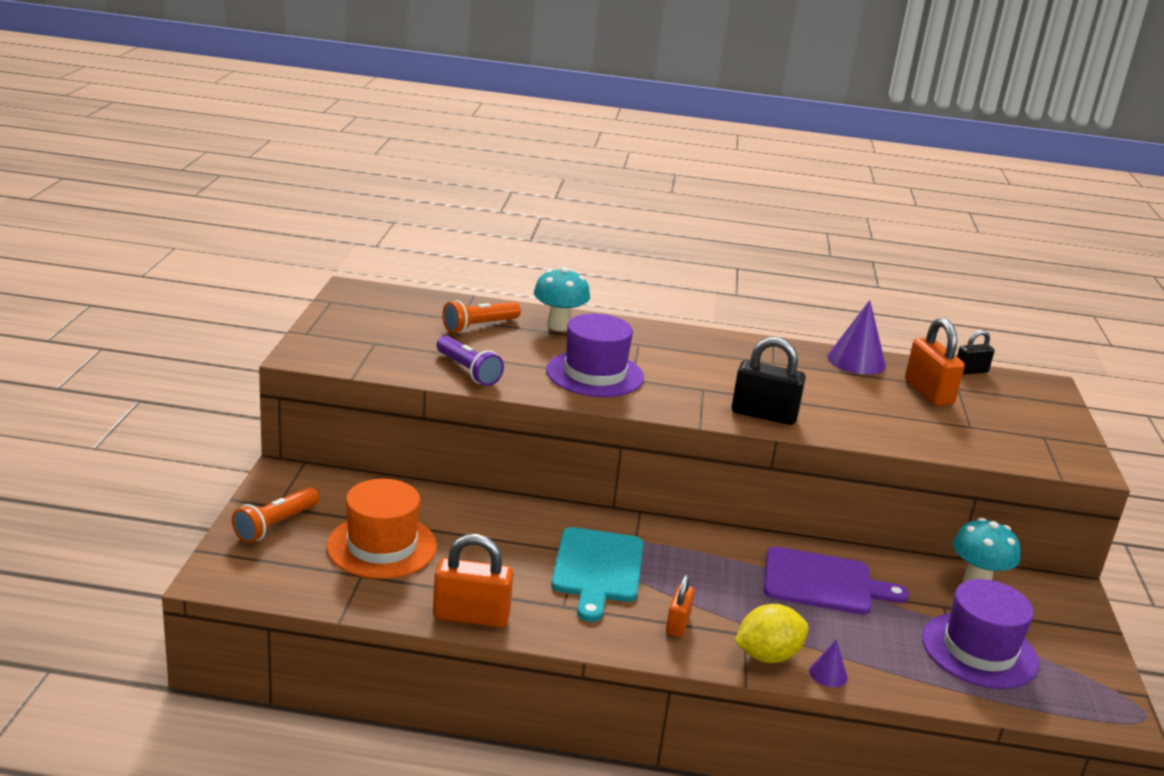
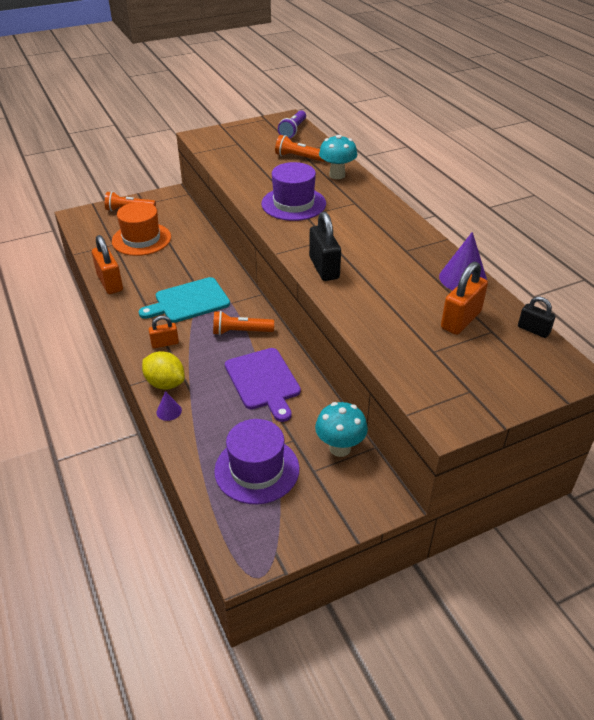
camera: 60 degrees right, 15 degrees up
purple flashlight [436,336,504,386] -> purple flashlight moved to [278,110,306,139]
none -> orange flashlight [213,311,274,335]

